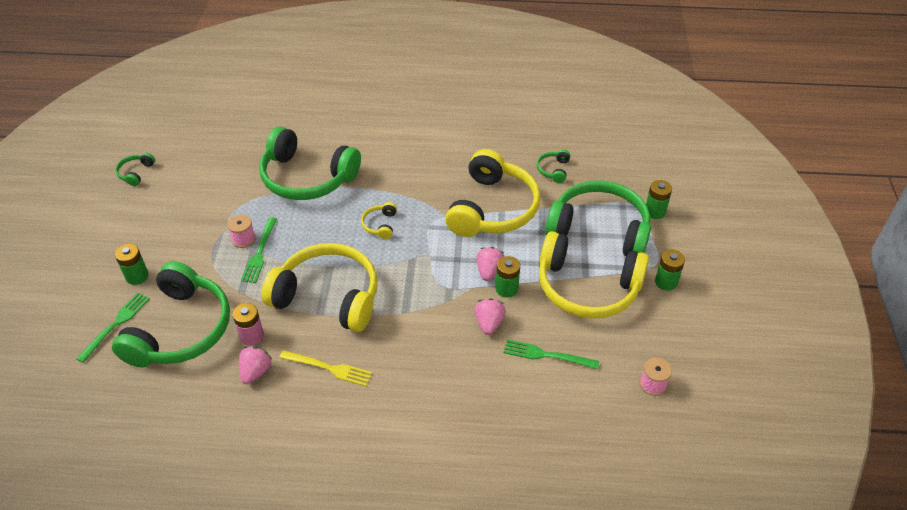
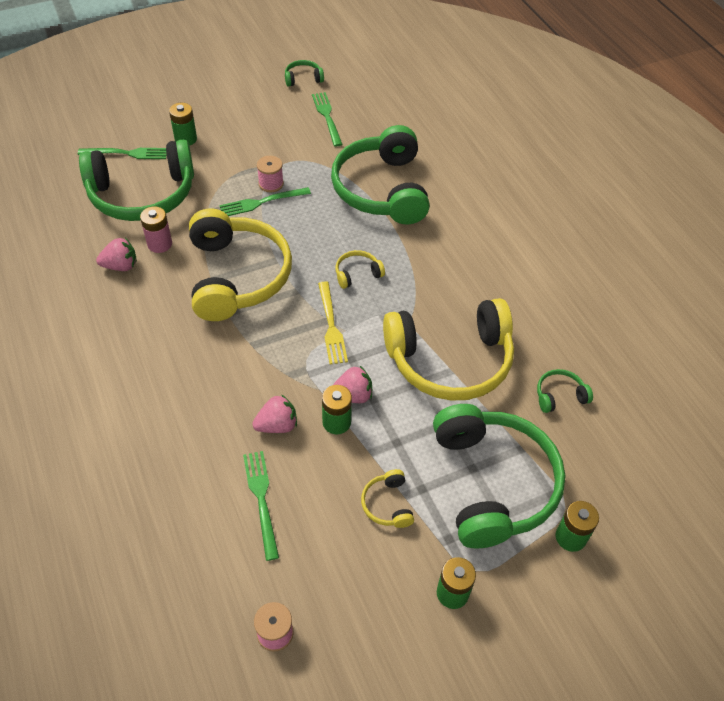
camera: 60 degrees right, 5 degrees up
yellow fork [279,350,372,386] -> yellow fork moved to [318,281,348,364]
yellow headphones [539,231,649,319] -> yellow headphones [361,469,414,528], size x0.40
none -> green fork [312,92,343,147]

